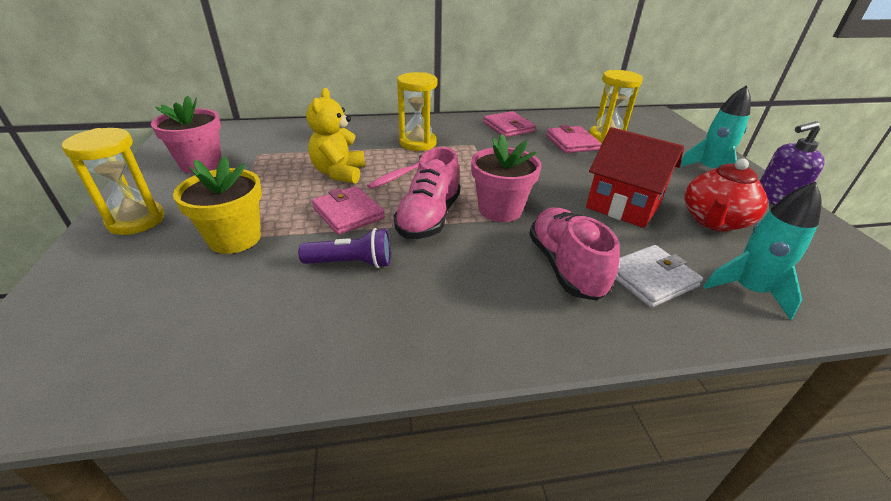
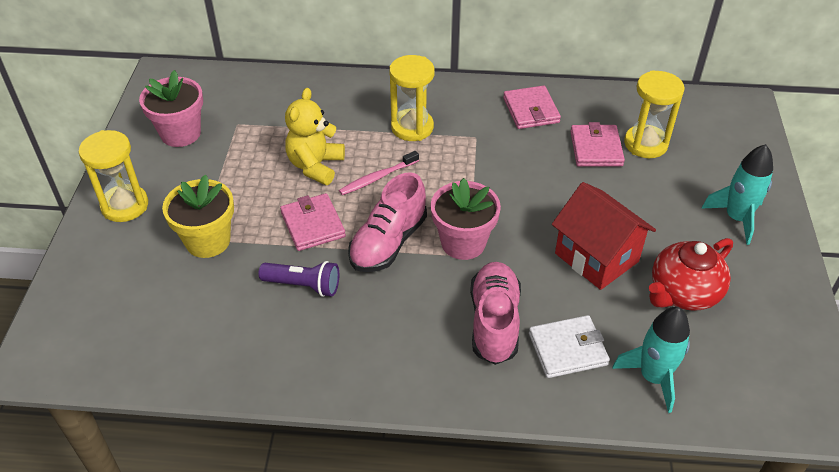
camera: 15 degrees right, 10 degrees up
purple soap dispenser [759,121,825,205] -> none

